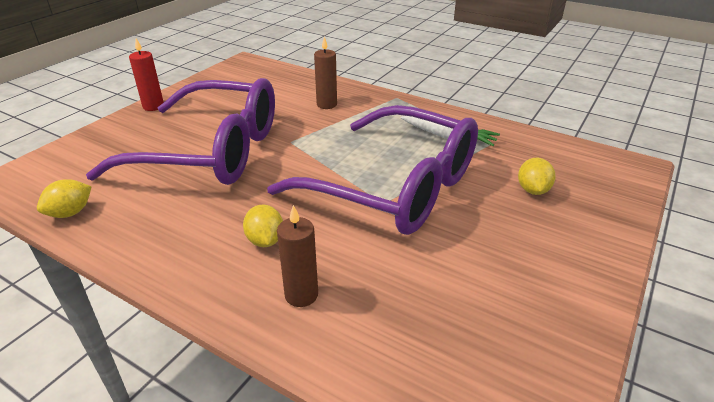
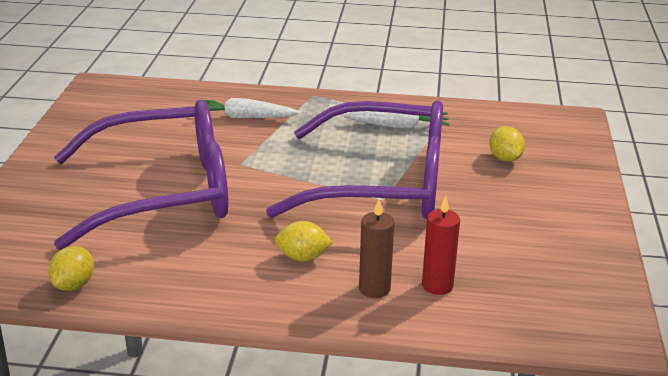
camera: 25 degrees left, 5 degrees down
red candle [129,39,164,111] -> red candle moved to [422,196,460,295]
yellow lemon [243,204,283,247] -> yellow lemon turned 45 degrees counterclockwise [275,221,333,261]
brown candle [314,36,337,109] -> white carrot [204,98,300,118]

